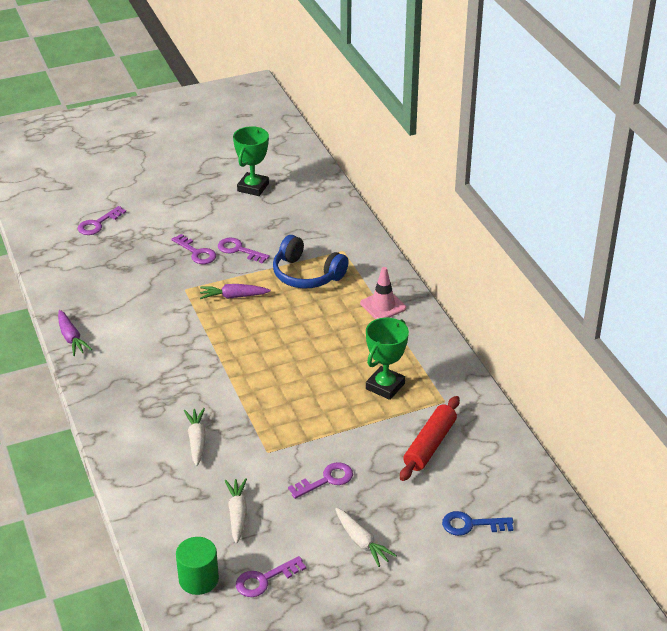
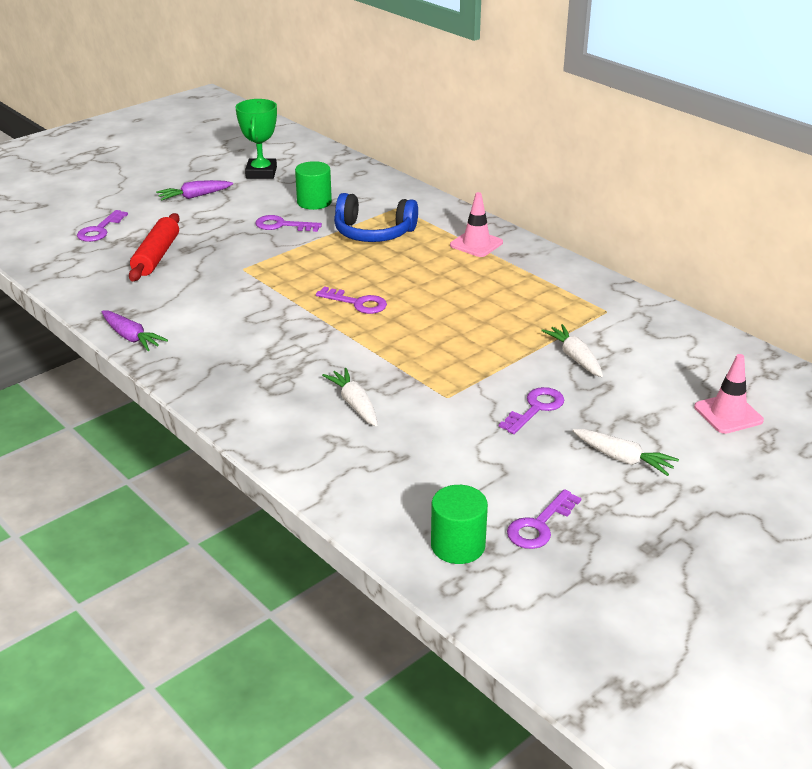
camera: 20 degrees left, 5 degrees down
purple key [172,234,216,264] -> purple key moved to [316,286,387,314]
purple carrot [200,284,271,299] -> purple carrot moved to [156,180,233,201]
white carrot [225,478,247,544] -> white carrot moved to [541,324,603,377]
green trophy [366,318,409,400] -> none
red rolling pin [400,396,460,481] -> red rolling pin moved to [129,213,180,281]
blue key [442,511,514,536] -> pink traffic cone [694,354,764,434]
none -> green cylinder [295,161,332,210]

